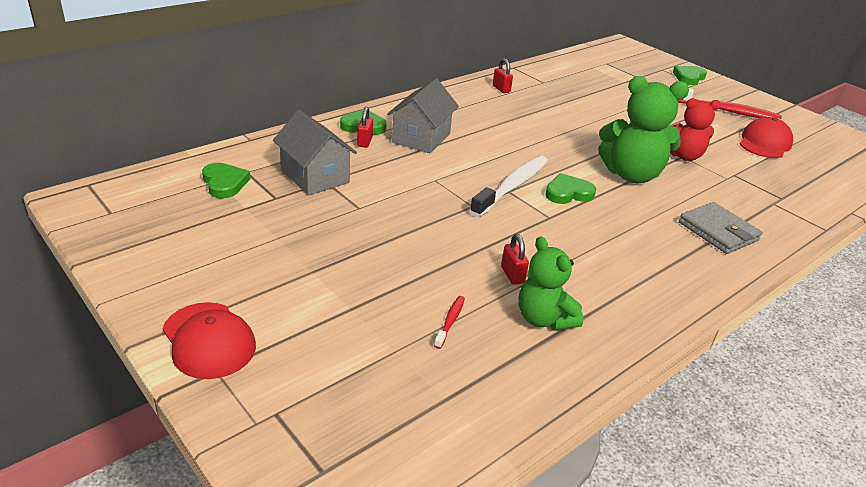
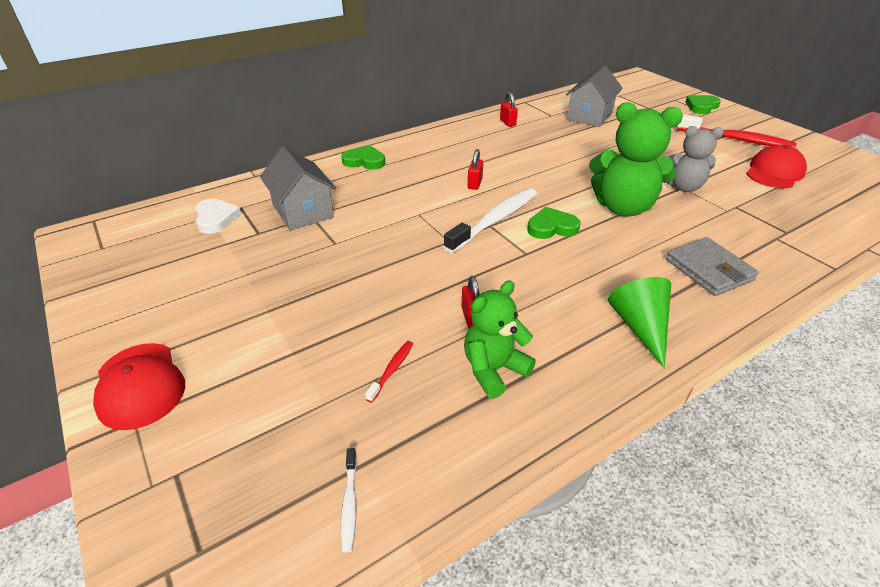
camera: 10 degrees right, 5 degrees up
green heart [202,163,250,199] -> white heart [195,199,241,234]
red padlock [357,107,373,148] -> red padlock moved to [468,149,483,190]
grey house [387,78,459,154] -> grey house moved to [566,65,623,127]
green teddy bear [518,236,583,331] -> green teddy bear turned 75 degrees clockwise [464,281,536,399]
red teddy bear [670,98,721,161] -> grey teddy bear [668,126,724,192]
none -> white toothbrush [341,448,357,553]
none -> green cone [608,277,671,368]

